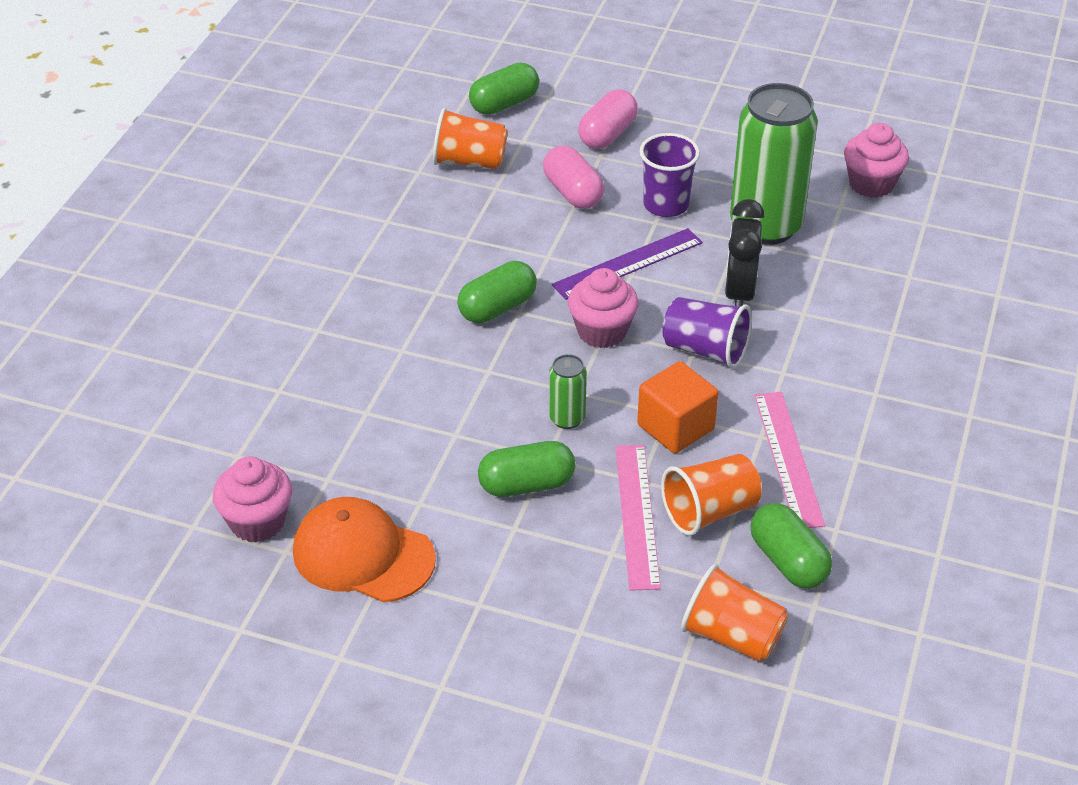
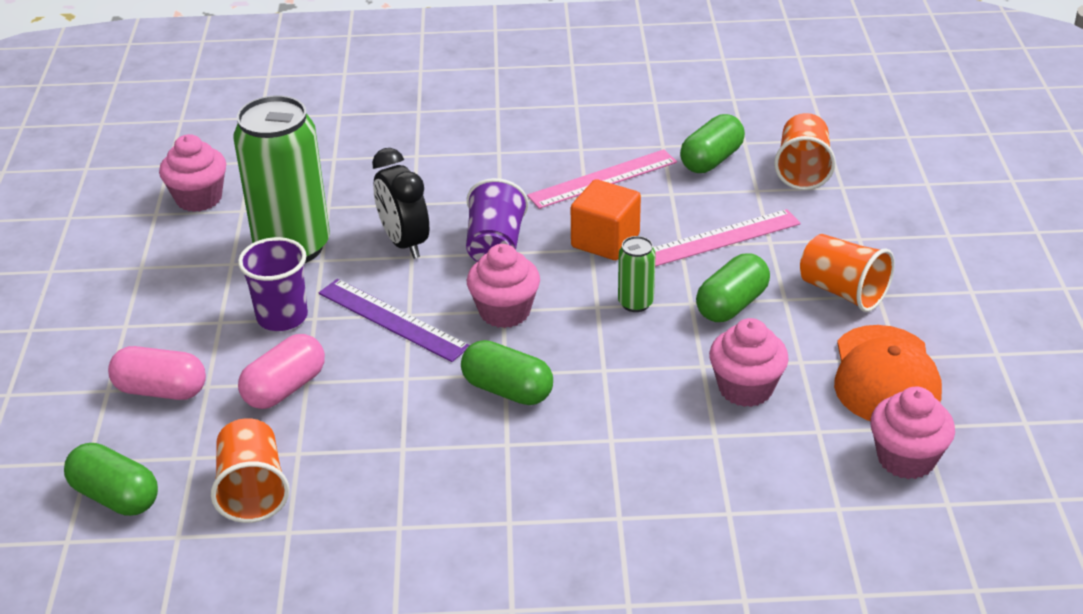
camera: 110 degrees left, 5 degrees down
green capsule [478,441,576,497] -> green capsule turned 75 degrees clockwise [696,253,770,322]
orange cup [661,454,762,536] -> orange cup moved to [800,234,895,312]
black clock [725,199,765,306] -> black clock turned 75 degrees clockwise [372,148,429,259]
none -> pink cupcake [709,318,789,407]

